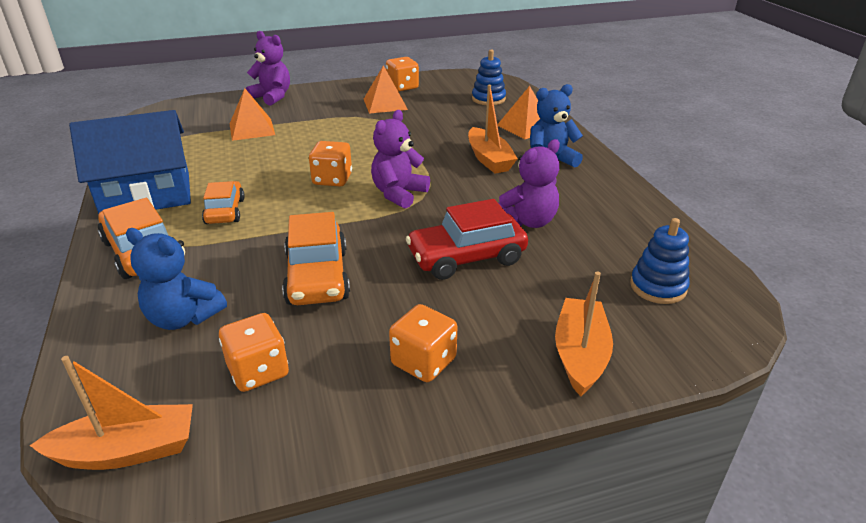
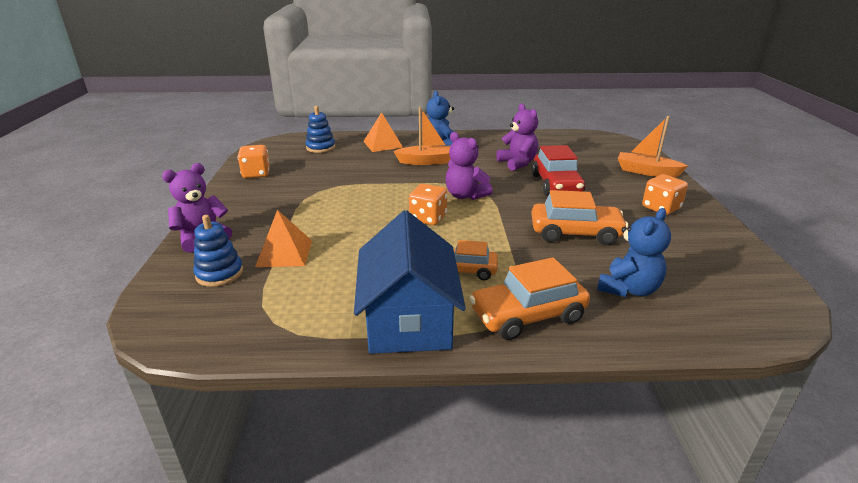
camera: 75 degrees left, 5 degrees down
orange boat [29,356,193,470] -> none
orange dice [219,313,289,392] -> none
orange pyramid [364,65,408,114] -> none
blue stacking toy [630,218,690,304] -> blue stacking toy moved to [193,215,243,287]

